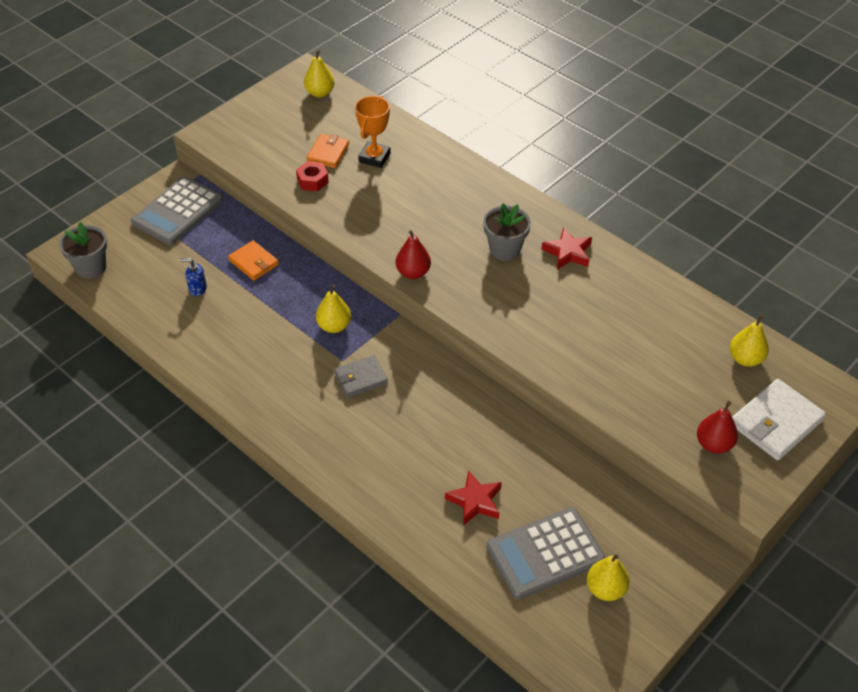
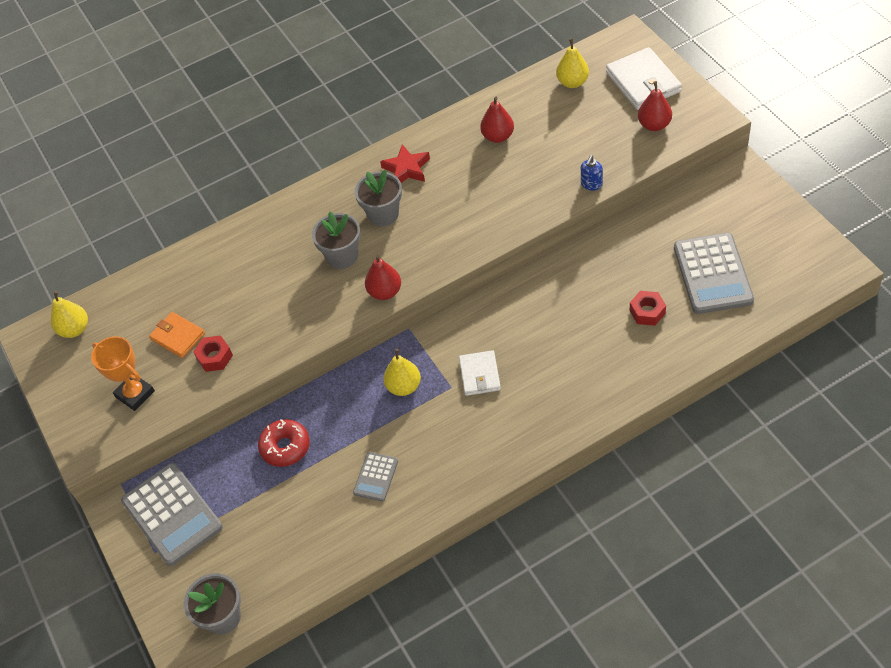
camera: 65 degrees left, 5 degrees up
blue soap dispenser [180,258,207,296] -> blue soap dispenser moved to [581,155,603,191]
orange wallet [228,240,279,281] -> red donut [258,419,310,467]
grey wallet [334,355,388,398] -> white wallet [459,350,501,396]
orange trophy [355,96,391,168] -> orange trophy moved to [91,336,155,411]
red star [445,470,502,525] -> red nut [630,291,666,326]
yellow pear [587,555,630,601] -> none
none -> grey flower pot [312,212,361,269]
none -> grey calculator [353,452,398,502]
none -> red pear [480,97,514,143]

